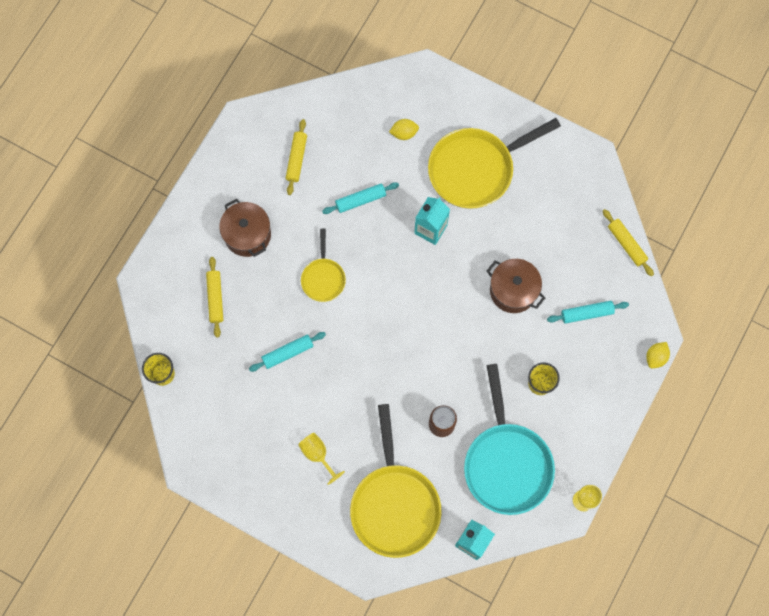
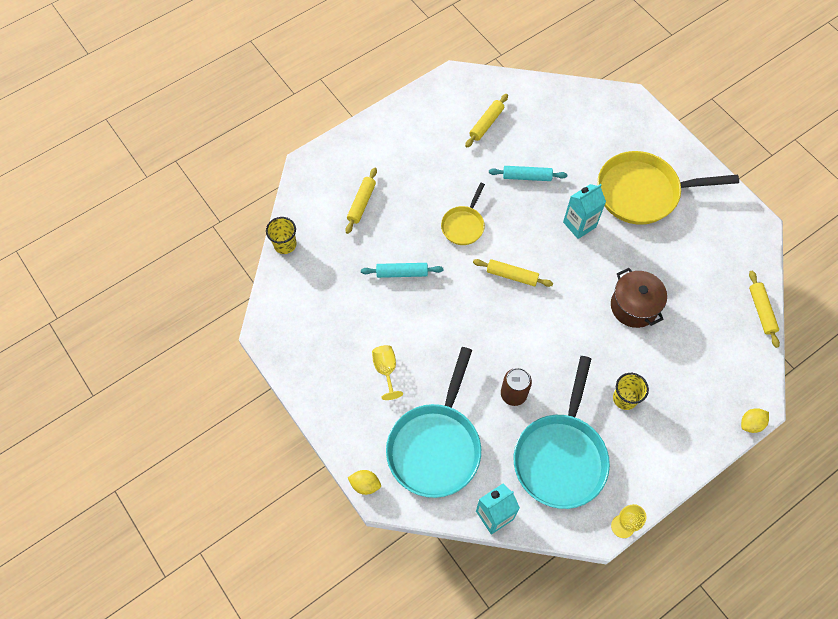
camera: 25 degrees right, 10 degrees down
brown pot [219,199,271,257] -> none
yellow pan [350,404,442,558] -> turquoise pan [386,347,481,498]
yellow lemon [389,119,419,140] -> yellow lemon moved to [348,470,381,495]
turquoise rolling pin [547,301,629,324] -> none
none -> yellow rolling pin [473,259,553,287]

